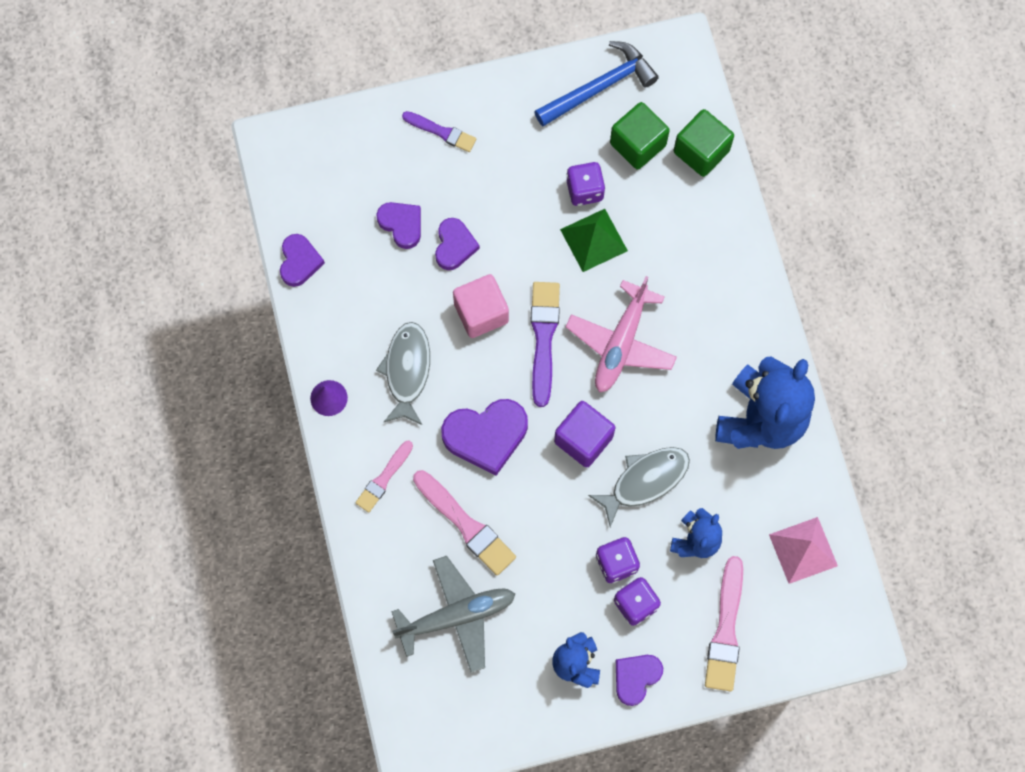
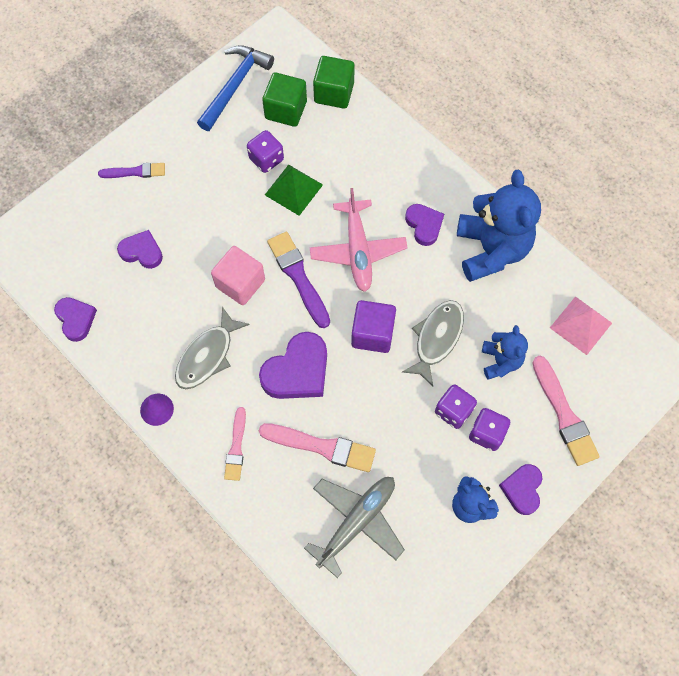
camera: 30 degrees left, 5 degrees down
grey fish [376,322,430,425] -> grey fish turned 120 degrees counterclockwise [175,307,250,389]
purple heart [435,218,480,270] -> purple heart moved to [405,204,444,246]

